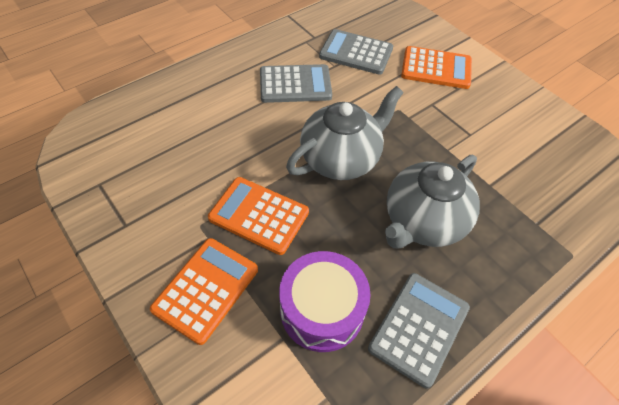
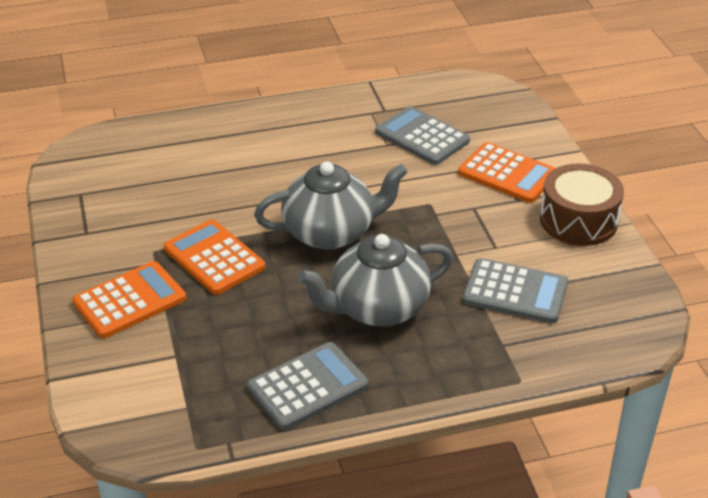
camera: 25 degrees right, 15 degrees down
grey calculator [260,64,332,103] -> grey calculator moved to [462,258,568,323]
purple drum [279,251,370,352] -> none
none -> brown drum [540,163,624,246]

